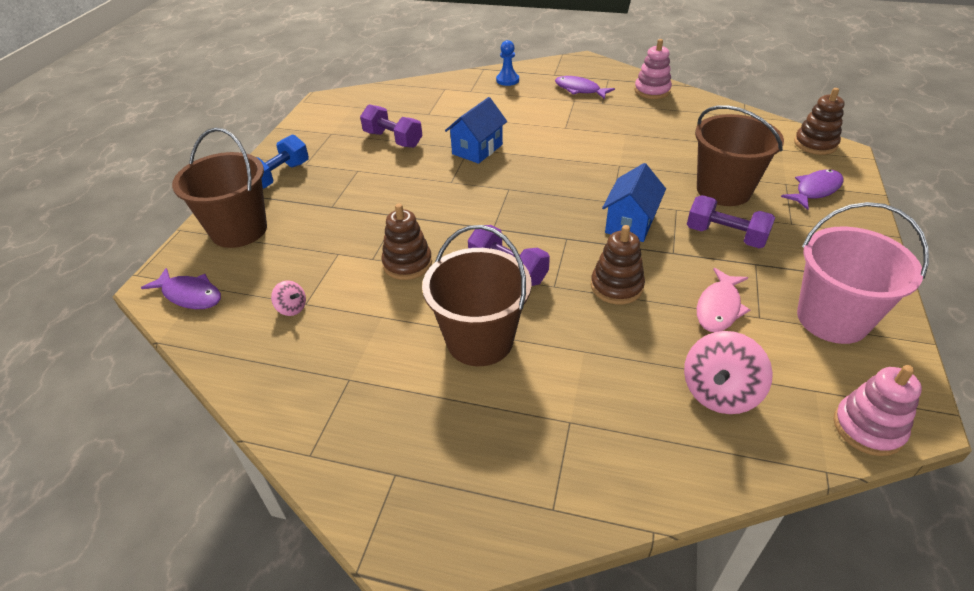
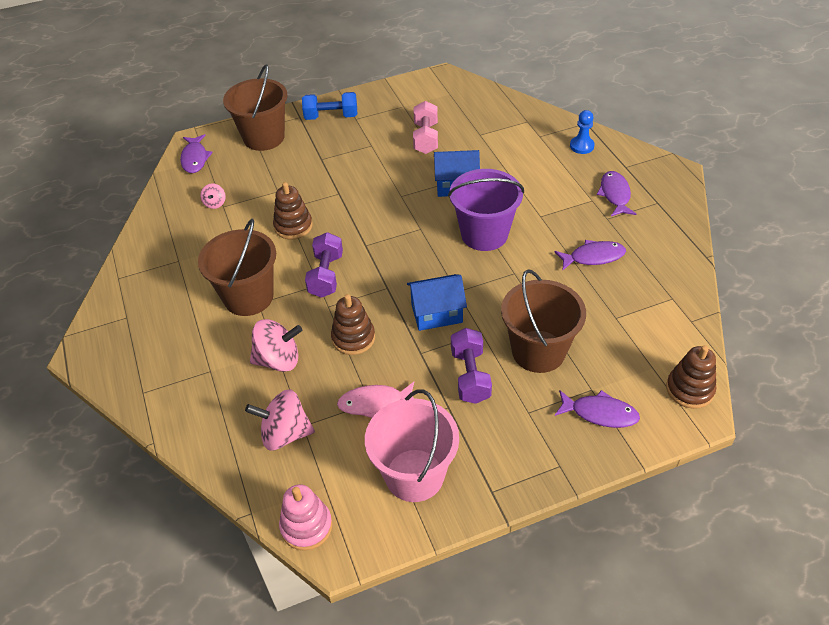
camera: 55 degrees right, 5 degrees up
purple dumbbell [360,105,422,148] -> pink dumbbell [413,101,438,154]
pink stacking toy [634,39,672,99] -> none
none -> pink spinning top [250,319,302,372]
none -> purple bucket [448,169,524,251]
none -> purple fish [554,240,626,270]

